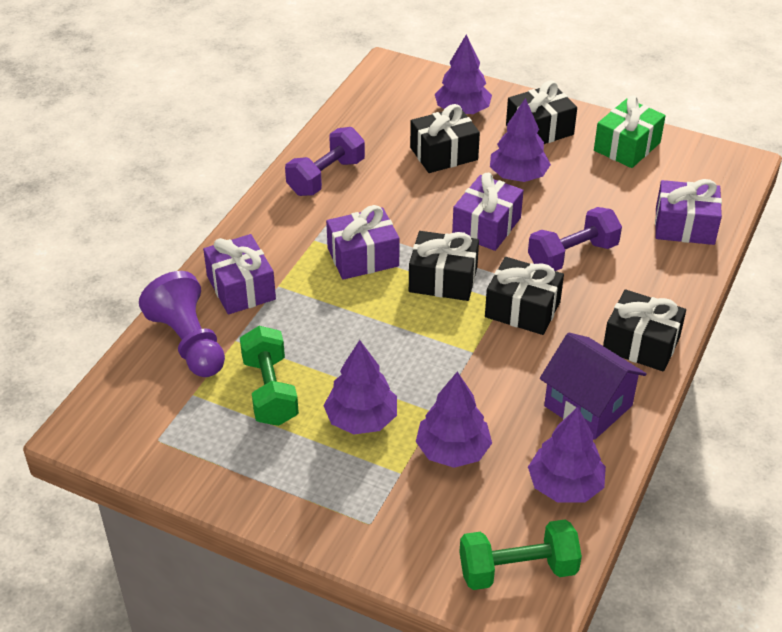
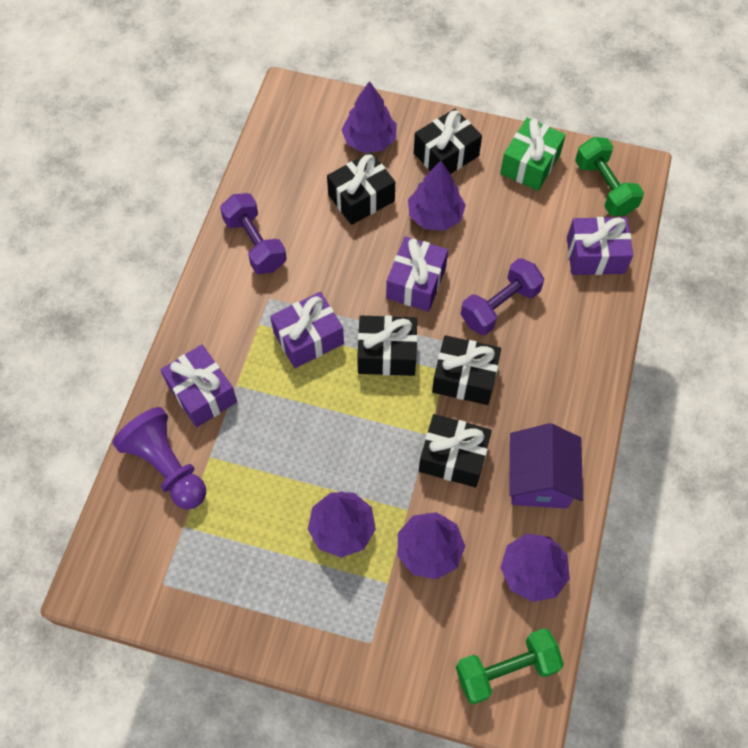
camera: 10 degrees left, 20 degrees up
green dumbbell [240,326,299,426] -> green dumbbell moved to [575,137,644,216]
purple dumbbell [285,127,365,196] -> purple dumbbell turned 60 degrees counterclockwise [220,193,287,274]
purple house [540,333,647,440] -> purple house turned 60 degrees clockwise [509,423,583,509]
black gift [603,289,686,372] -> black gift moved to [419,414,492,488]

